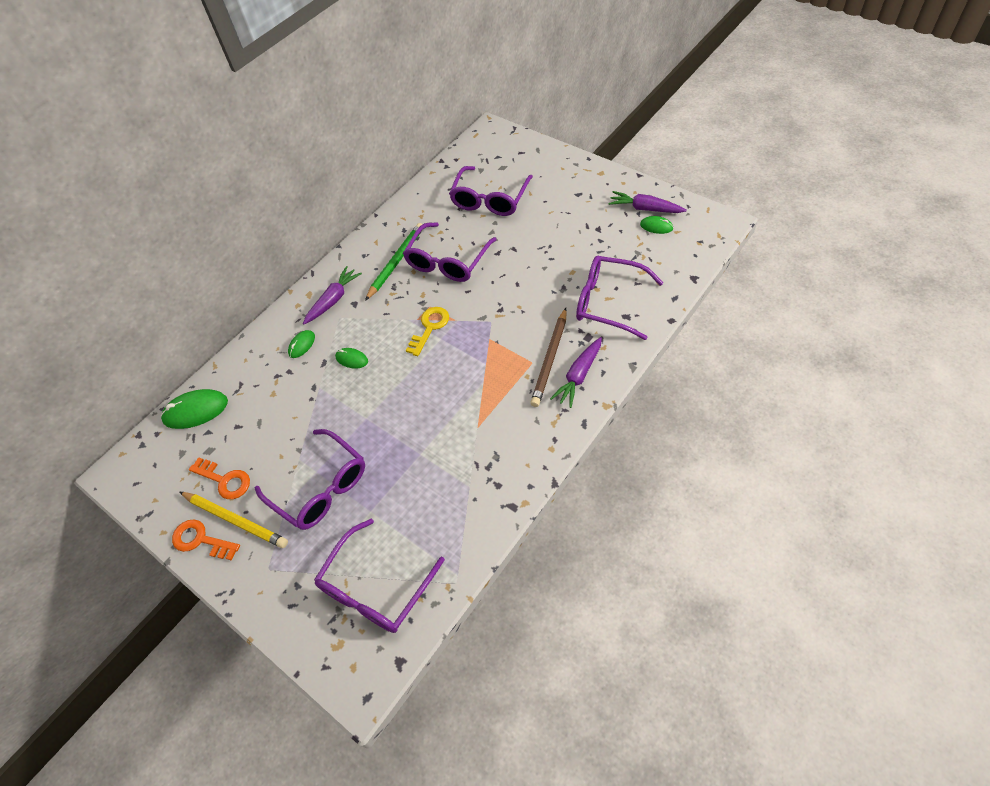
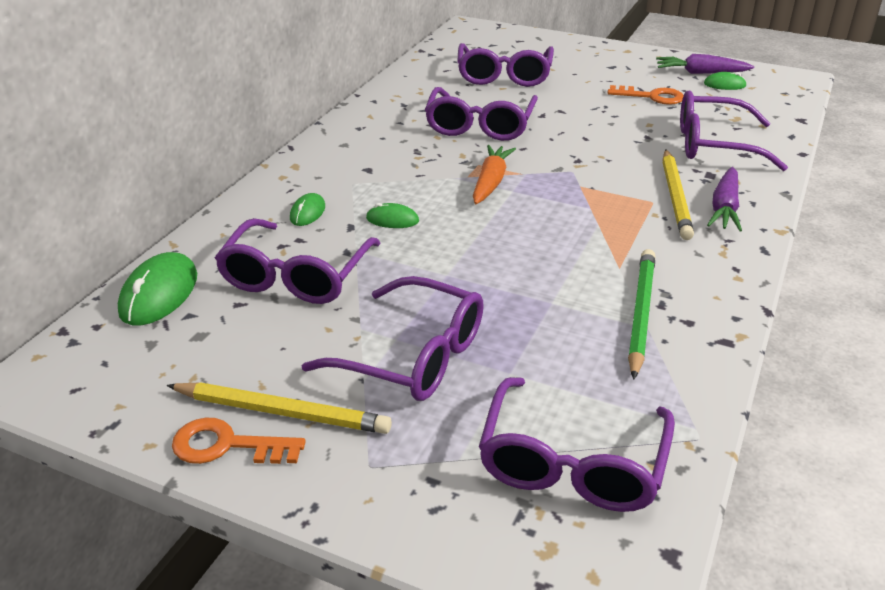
camera: 20 degrees left, 20 degrees down
green mouse [160,389,228,429] -> green mouse turned 45 degrees counterclockwise [118,252,197,326]
orange key [189,457,250,499] -> orange key moved to [608,85,684,105]
purple carrot [303,266,362,324] -> none
green pencil [365,223,423,301] -> green pencil moved to [628,249,656,380]
yellow key [406,307,449,356] -> orange carrot [473,145,516,204]
brown pencil [530,308,567,407] -> yellow pencil [663,150,694,240]
none -> purple glasses [215,218,381,304]

